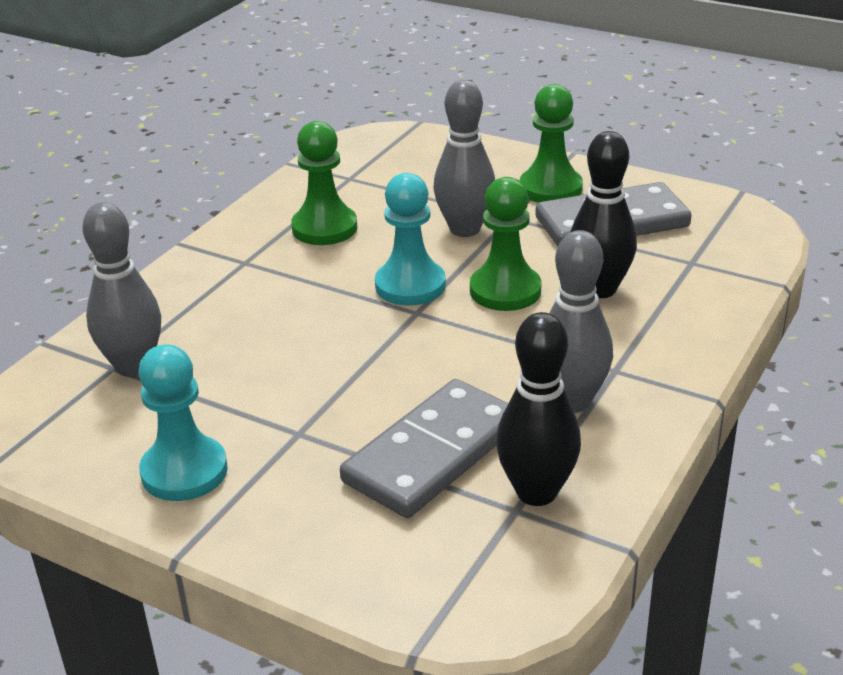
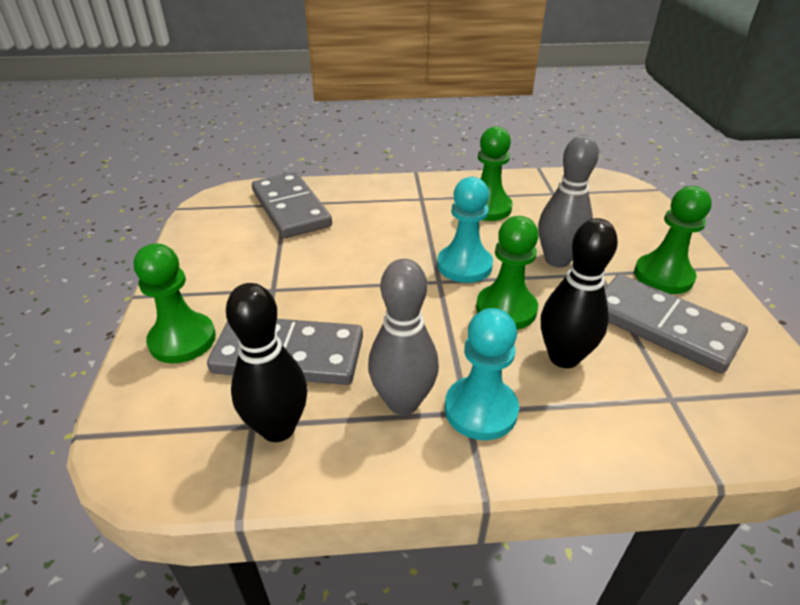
camera: 55 degrees right, 5 degrees up
grey bowling pin [82,202,161,377] -> grey domino [252,172,332,238]
turquoise pawn [139,345,228,501] -> turquoise pawn moved to [445,308,519,441]
none -> green pawn [134,244,216,364]

